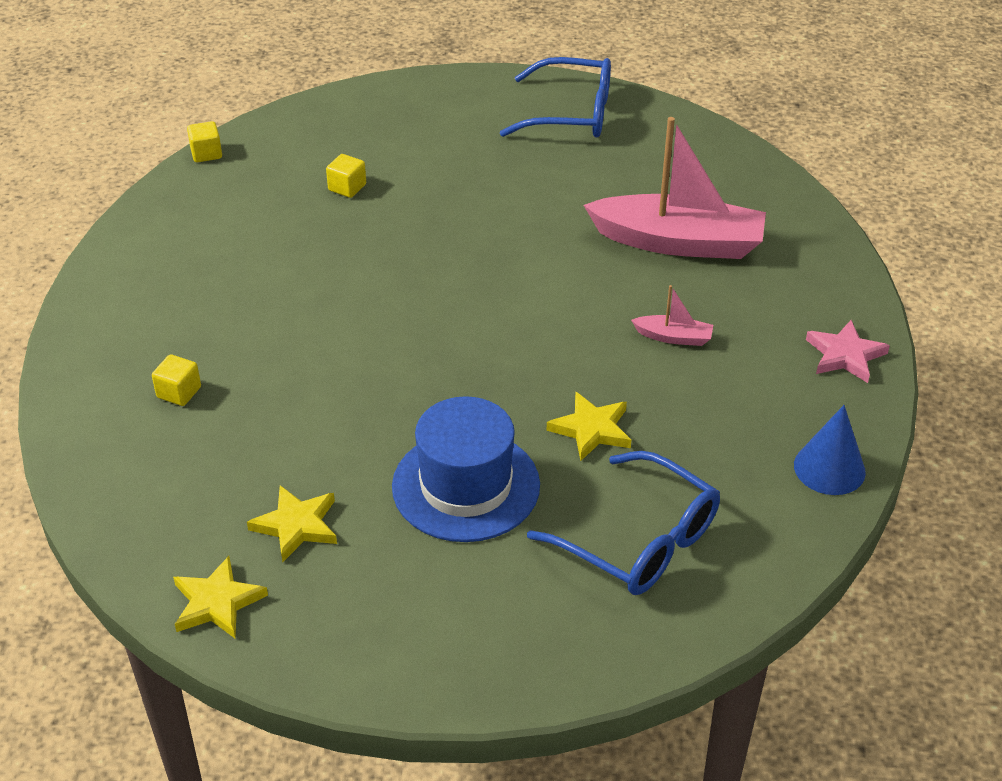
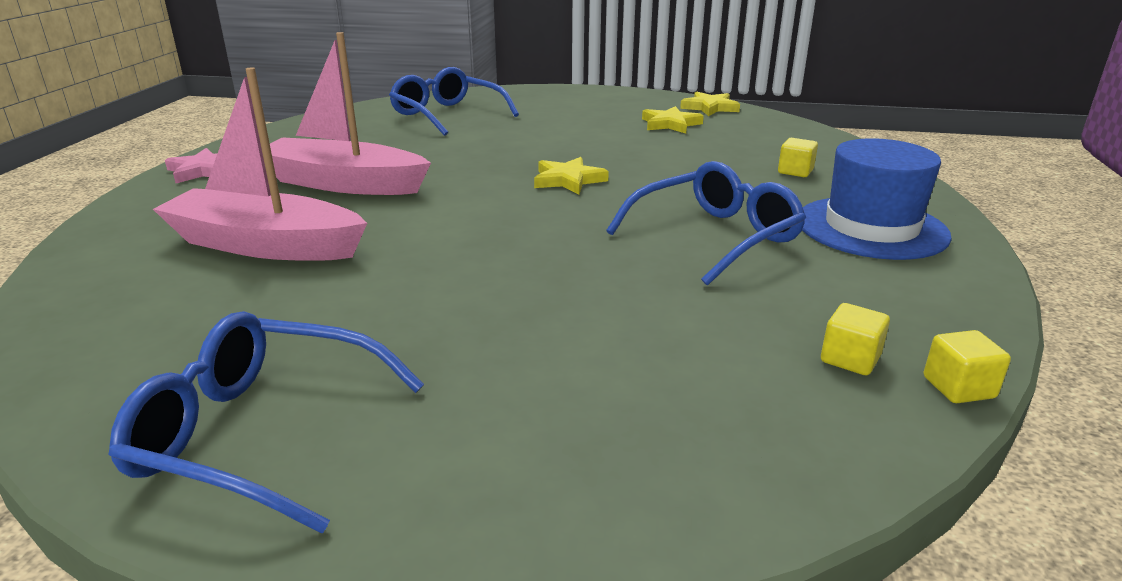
camera: 175 degrees left, 15 degrees down
yellow cube [326,154,366,198] -> yellow cube moved to [821,303,890,375]
blue hat [392,396,540,542] -> blue hat moved to [802,138,952,260]
yellow star [547,392,631,461] -> yellow star moved to [534,157,609,194]
pink boat [631,285,713,346] -> pink boat [270,32,431,195], size x2.36
blue cone [794,405,866,495] -> none
none -> blue glasses [606,161,806,286]

